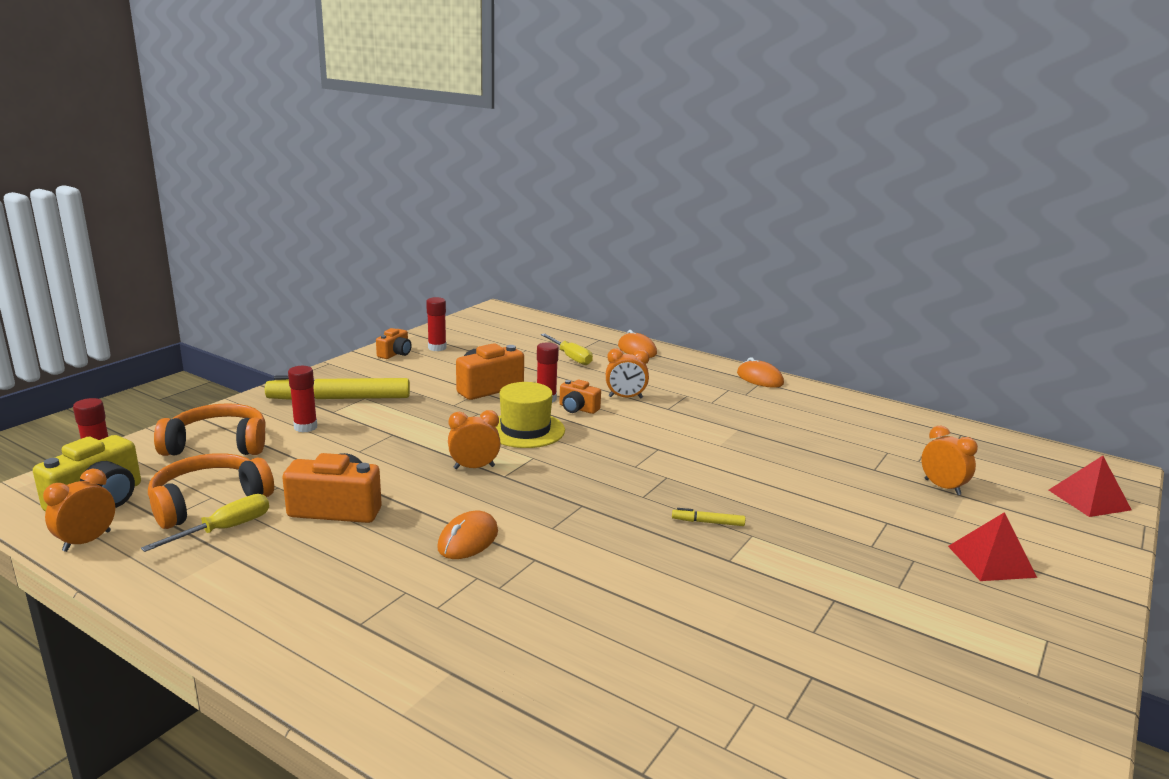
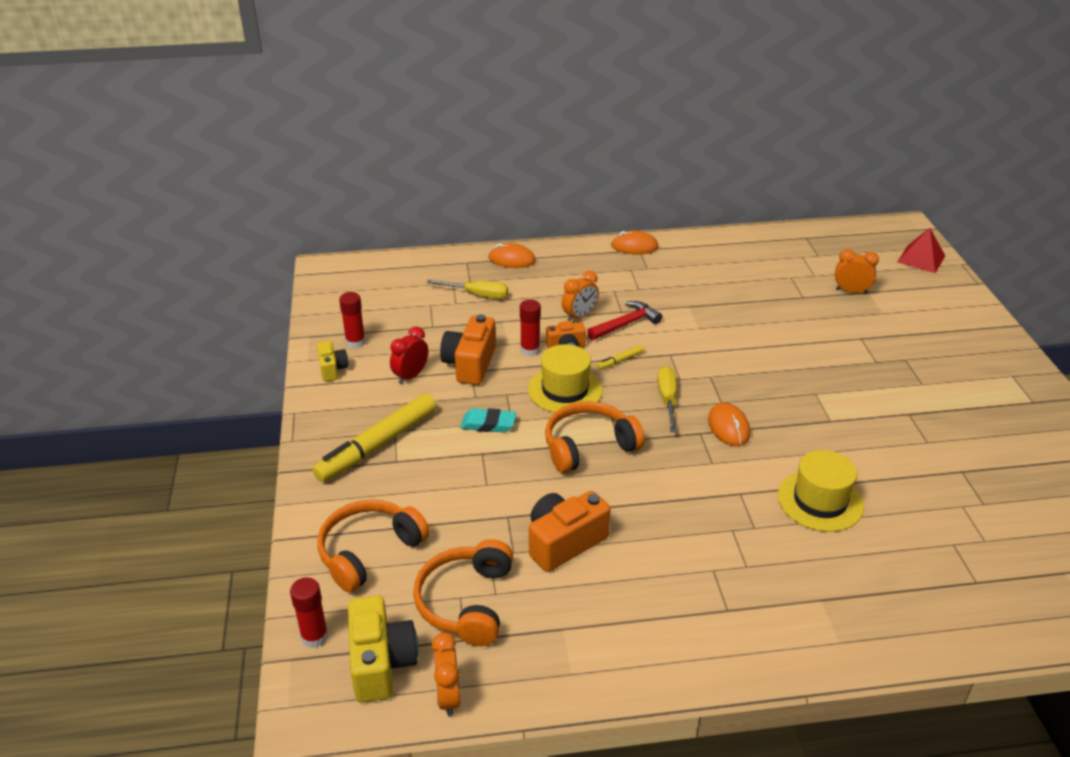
camera: 40 degrees left, 15 degrees up
yellow screwdriver [141,494,269,552] -> yellow screwdriver moved to [657,366,677,432]
red glue stick [288,366,317,432] -> none
orange camera [376,328,411,359] -> yellow camera [317,341,348,382]
orange mouse [437,511,498,559] -> orange mouse moved to [708,403,751,446]
orange clock [448,410,501,469] -> orange headphones [545,402,645,473]
yellow marker [672,508,745,526] -> yellow marker moved to [597,345,644,370]
red pyramid [948,512,1037,581] -> none
none -> red clock [390,326,428,384]
none -> turquoise eraser [460,408,516,433]
none -> red hammer [587,301,662,340]
none -> yellow hat [778,450,864,532]

